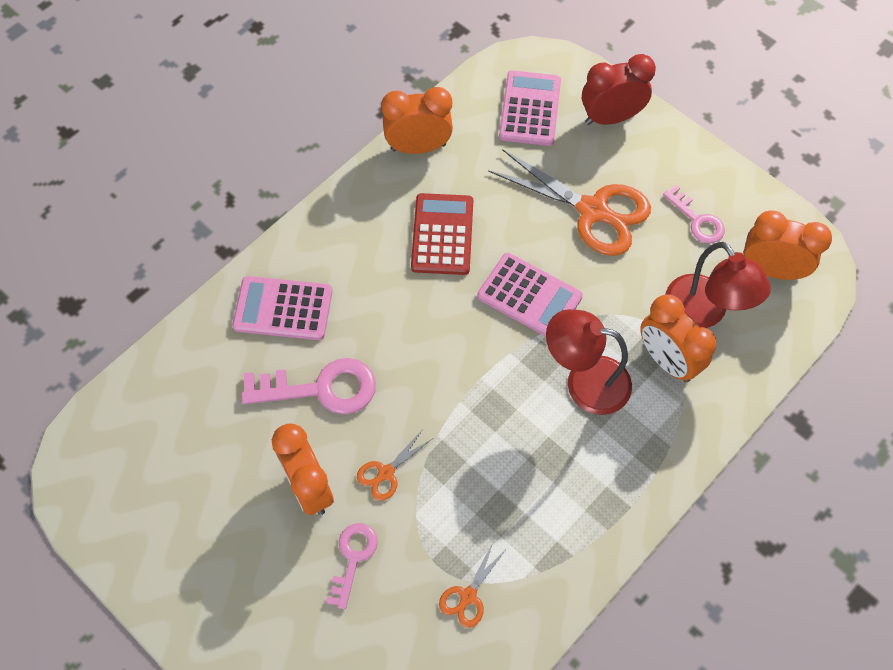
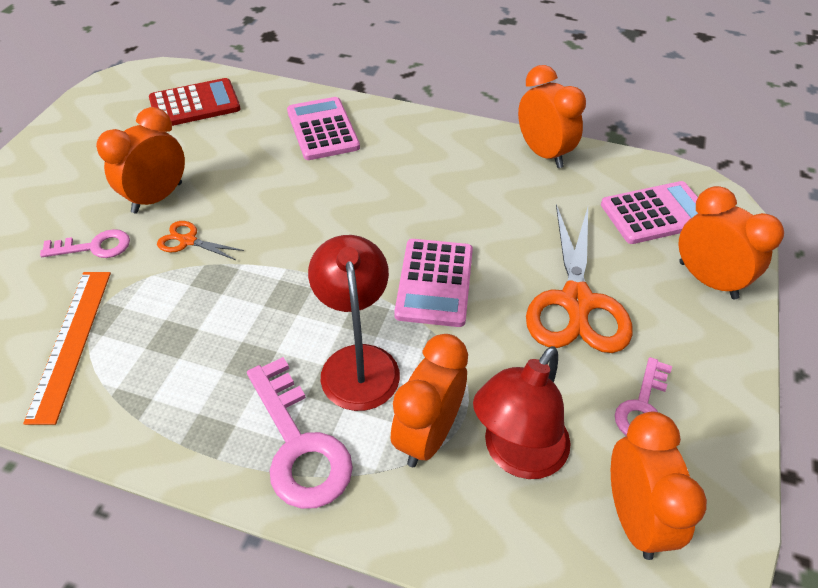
camera: 65 degrees right, 15 degrees down
pink key [241,358,376,414] -> pink key moved to [247,357,353,509]
red calculator [411,193,473,275] -> red calculator moved to [149,78,241,126]
orange scissors [439,543,507,628] -> orange ruler [23,272,111,425]
red clock [582,54,656,125] -> orange clock [678,186,784,299]

